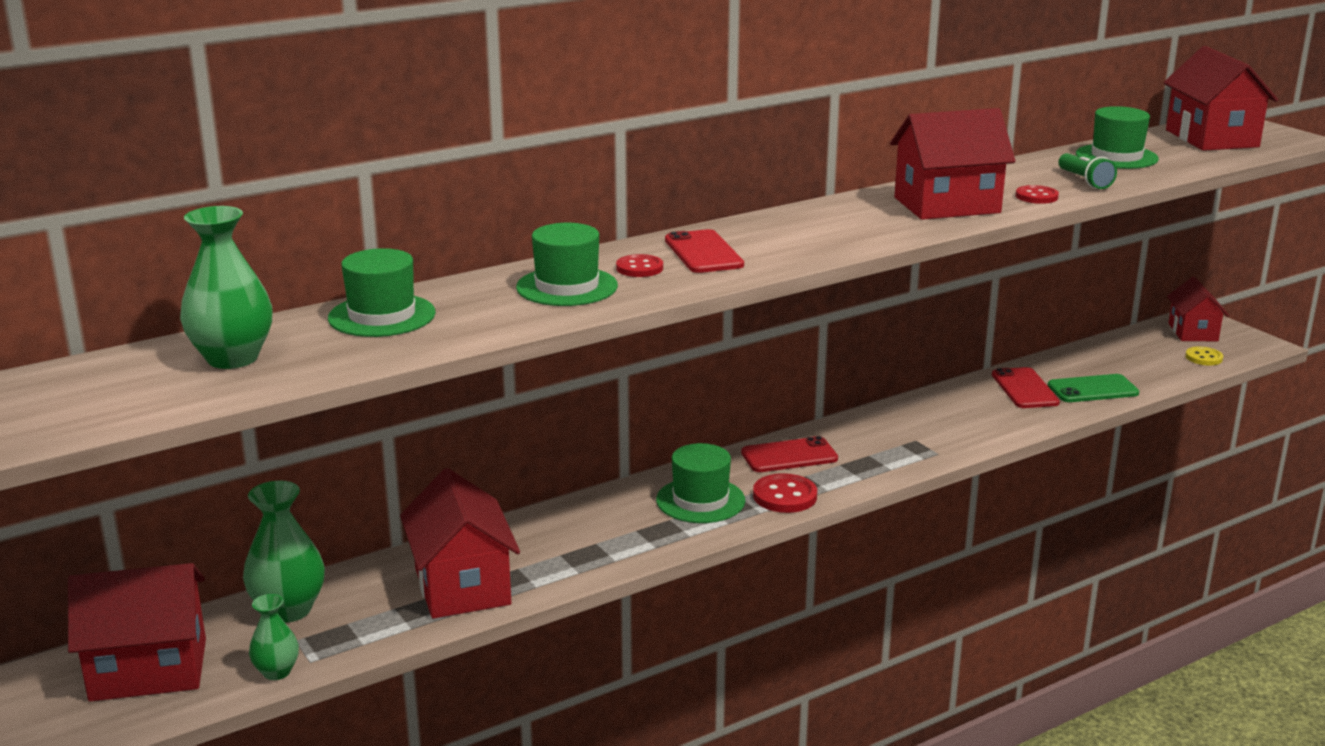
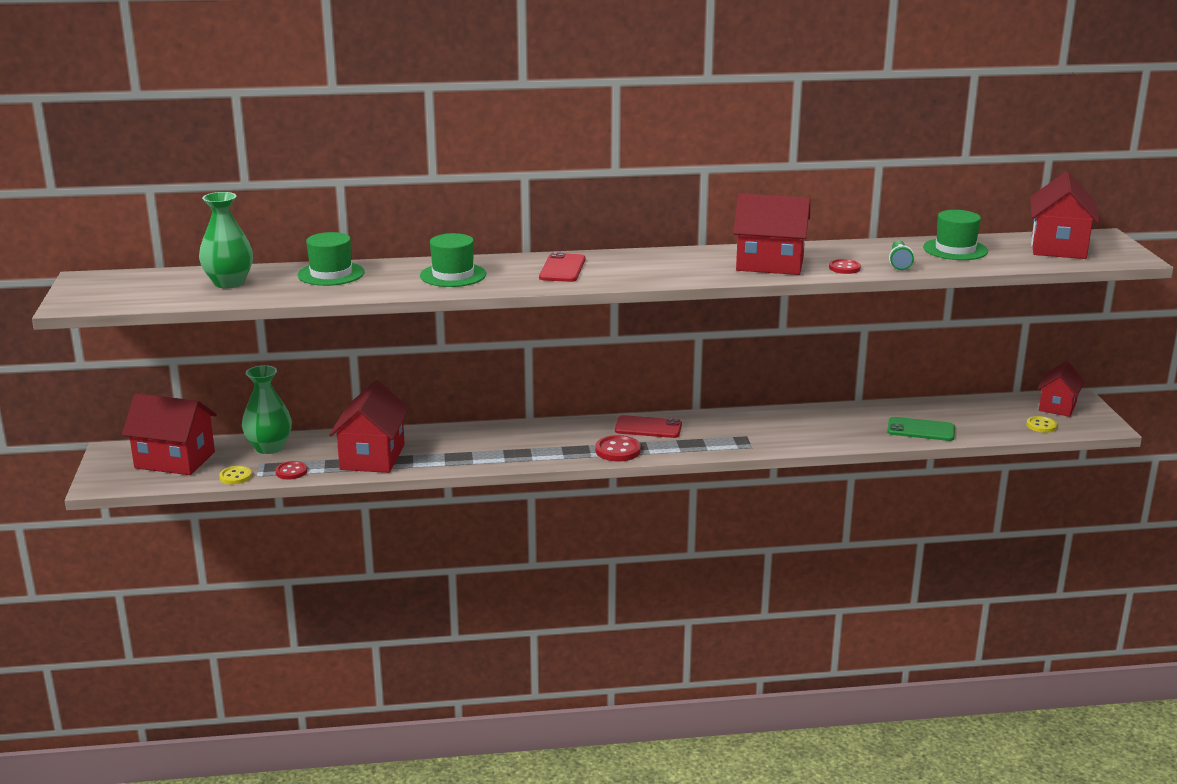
camera: 25 degrees right, 0 degrees up
green vase [249,594,299,680] -> yellow button [219,466,252,484]
red button [616,254,663,277] -> red button moved to [275,461,307,479]
green hat [656,443,745,523] -> none
red phone [992,367,1060,408] -> none

